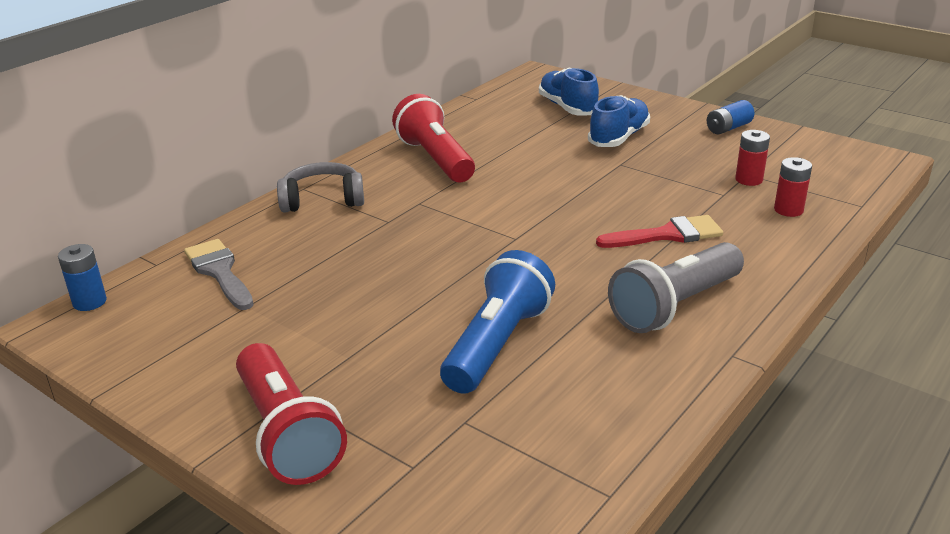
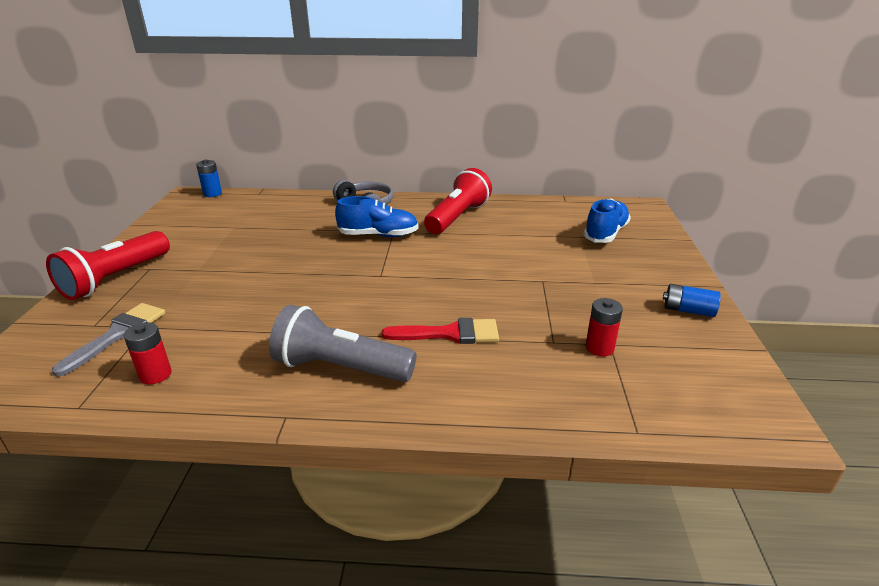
camera: 55 degrees right, 0 degrees up
grey brush [184,239,253,310] -> grey brush moved to [52,303,165,377]
blue flashlight [440,250,555,394] -> none
blue shoe [588,95,650,147] -> blue shoe moved to [335,196,418,237]
red brush [596,215,723,248] -> red brush turned 45 degrees counterclockwise [382,318,499,344]
red battery [774,157,812,217] -> red battery moved to [124,322,172,384]

